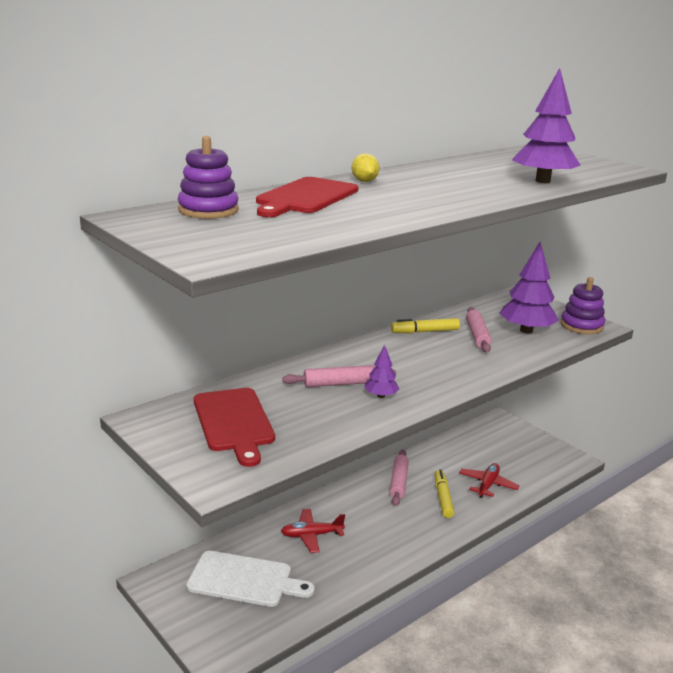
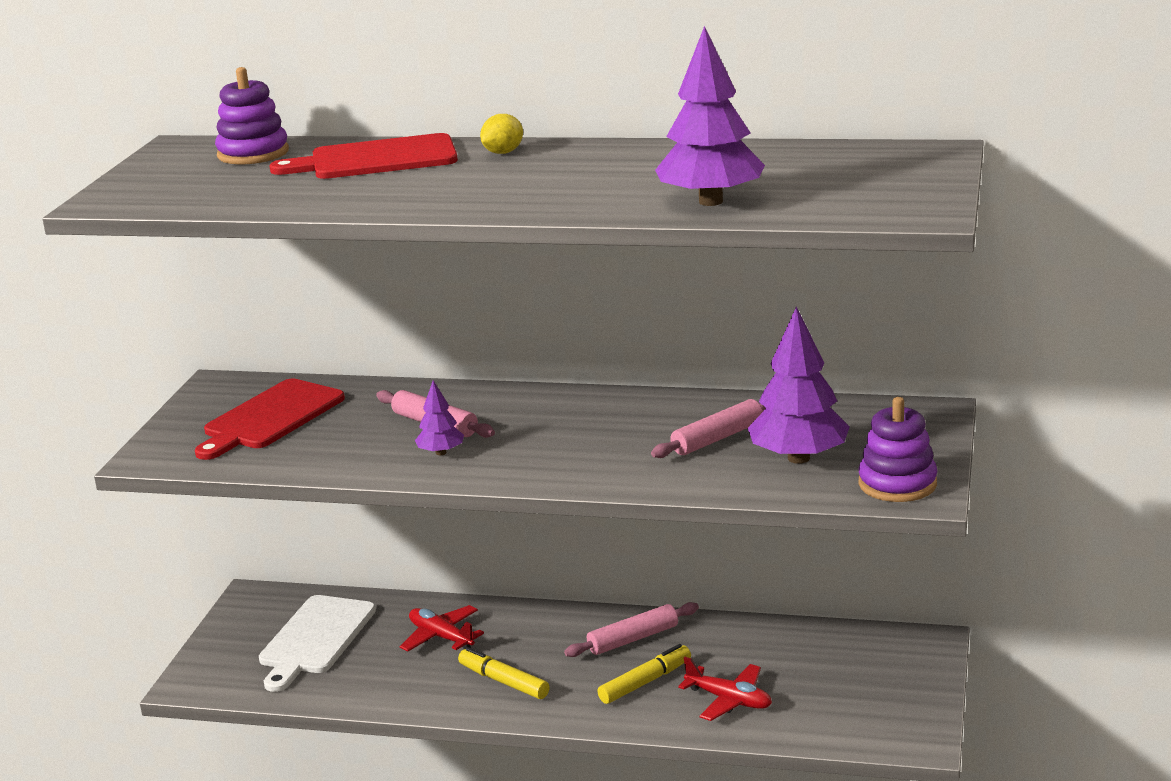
camera: 55 degrees right, 0 degrees up
white cutting board [186,551,315,607] -> white cutting board turned 45 degrees clockwise [259,595,376,692]
yellow marker [391,318,460,333] -> yellow marker moved to [458,647,550,699]
red plane [459,463,519,498] -> red plane turned 45 degrees clockwise [678,657,772,721]

